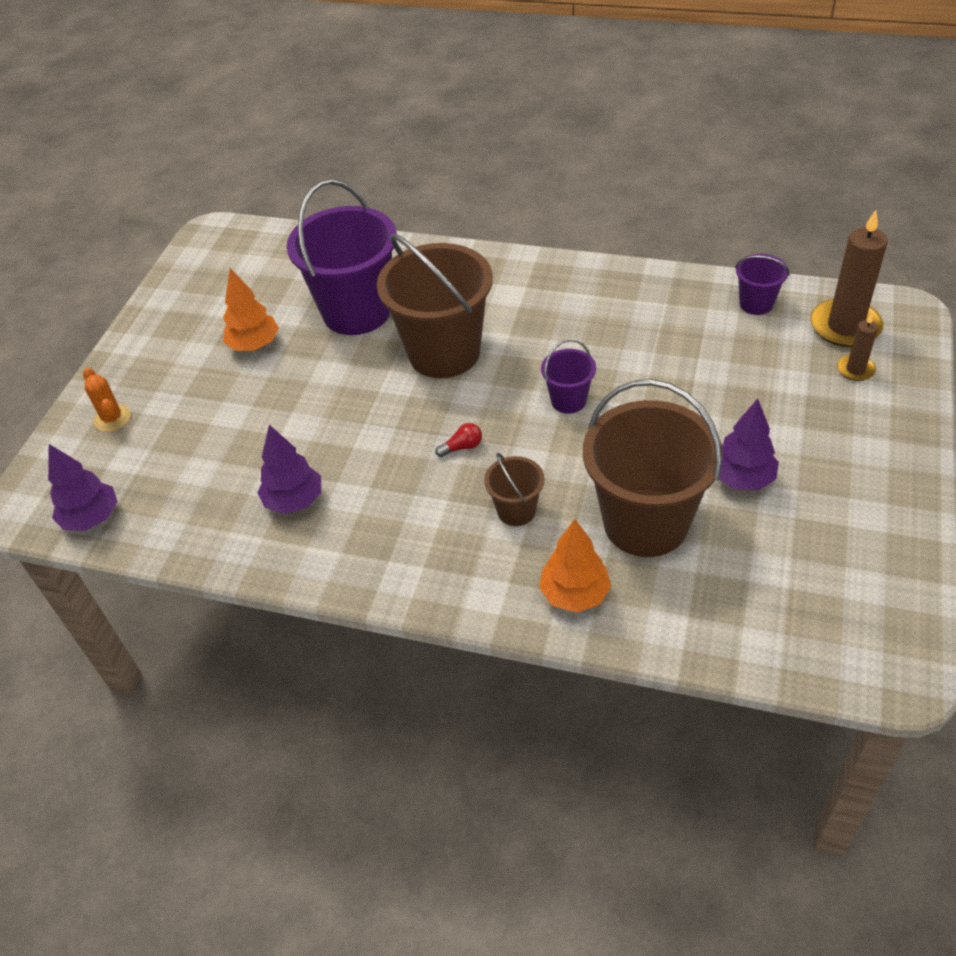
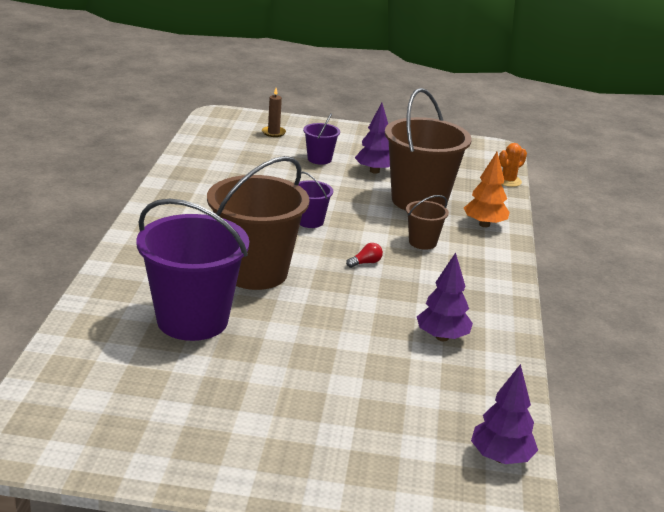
camera: 105 degrees left, 20 degrees down
orange cactus [83,368,131,432] -> orange cactus moved to [499,143,527,187]
orange tree [223,268,279,351] -> none
red light bulb [435,423,482,457] -> red light bulb turned 90 degrees clockwise [346,243,383,268]
purple bucket [735,254,789,315] -> purple bucket moved to [303,113,340,165]
brown candle [811,210,888,347] -> none

